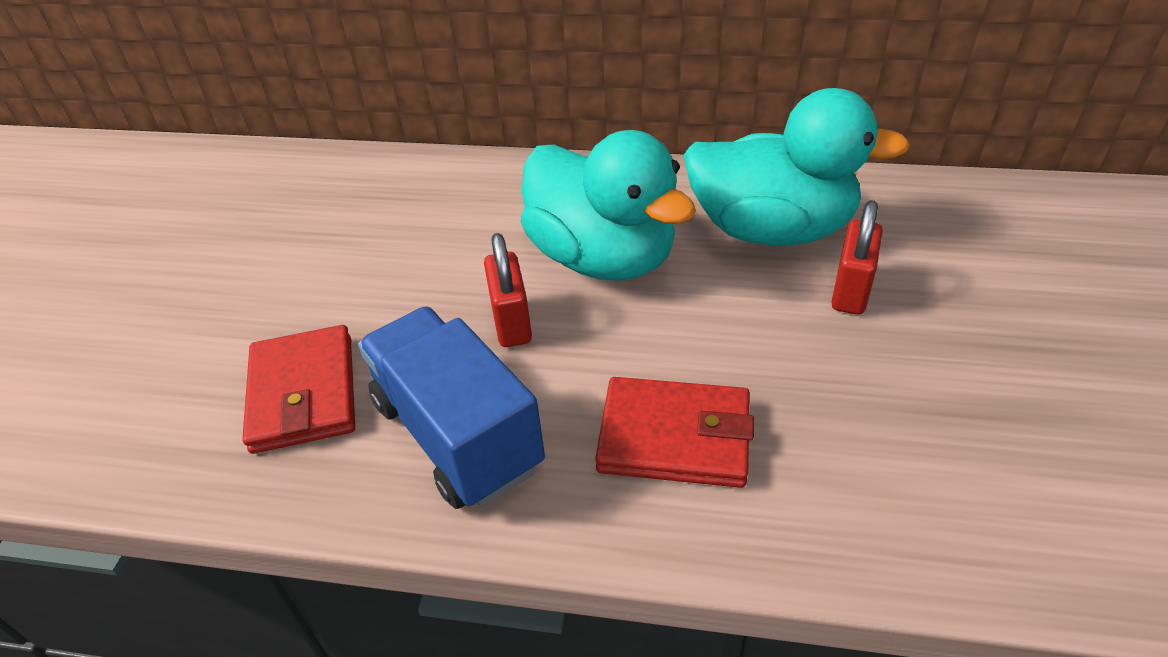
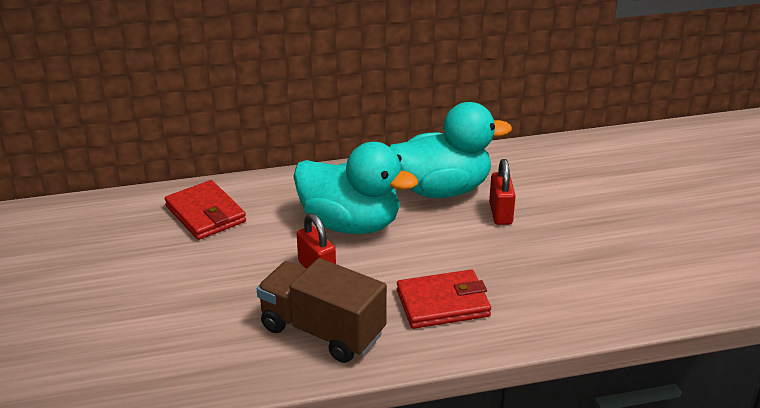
camera: 25 degrees left, 10 degrees down
red wallet [242,325,355,454] -> red wallet moved to [165,180,246,240]
blue truck [358,307,545,509] -> brown truck [257,258,387,363]

